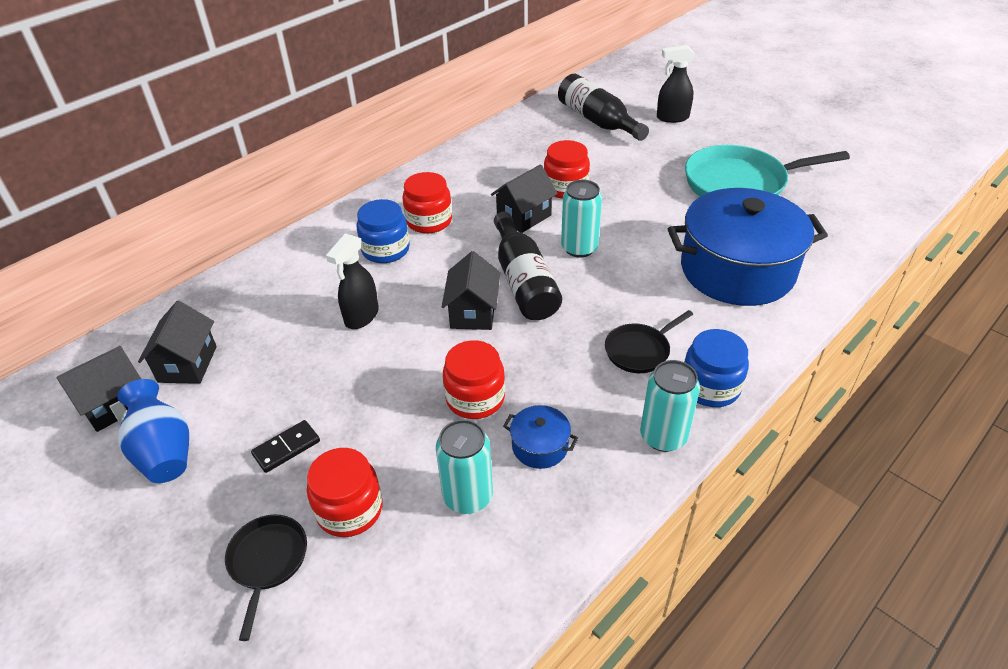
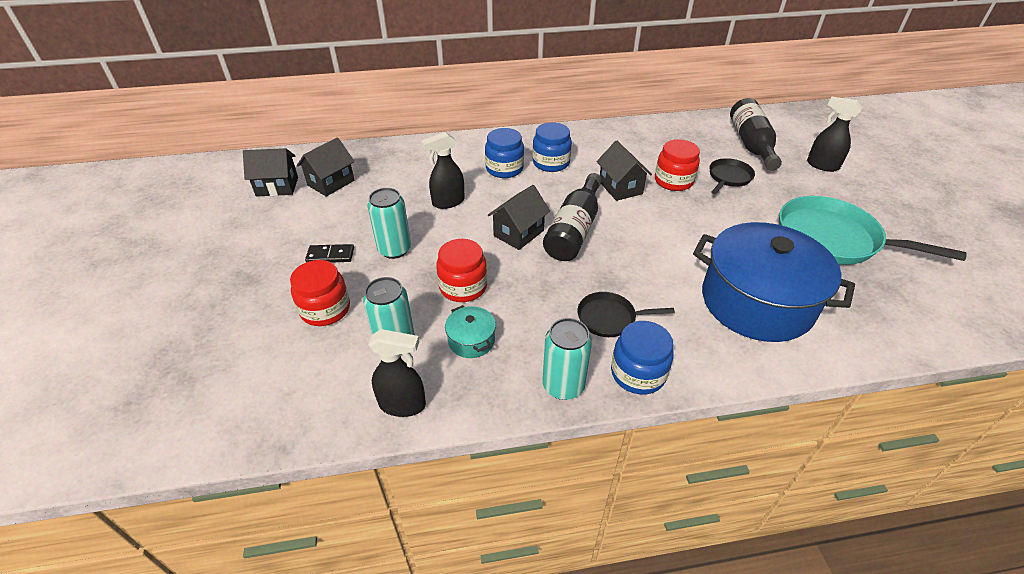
camera: 35 degrees right, 0 degrees up
blue vase [117,379,189,483] -> none
black pan [225,515,307,641] -> black pan moved to [709,158,755,194]
red jar [402,172,452,233] -> blue jar [532,122,572,172]
black house [491,164,558,233] -> black house turned 75 degrees clockwise [597,141,652,201]
blue pot [503,405,578,469] -> turquoise pot [445,305,496,358]
turquoise can [561,180,602,258] -> turquoise can moved to [368,188,411,259]
none -> black spray bottle [368,329,426,417]

